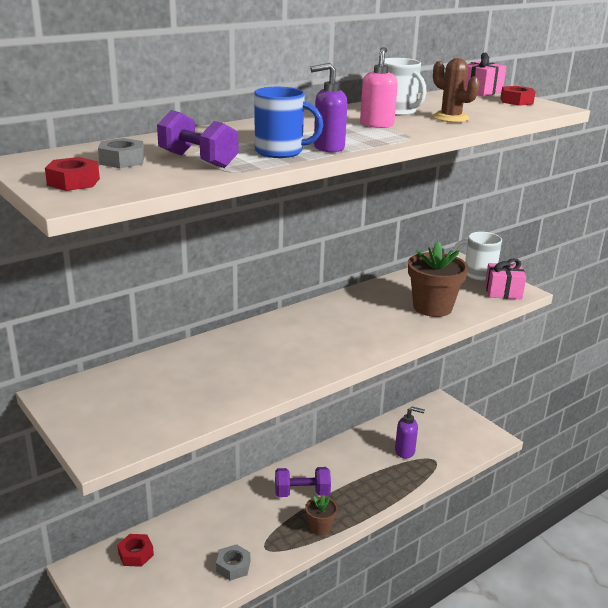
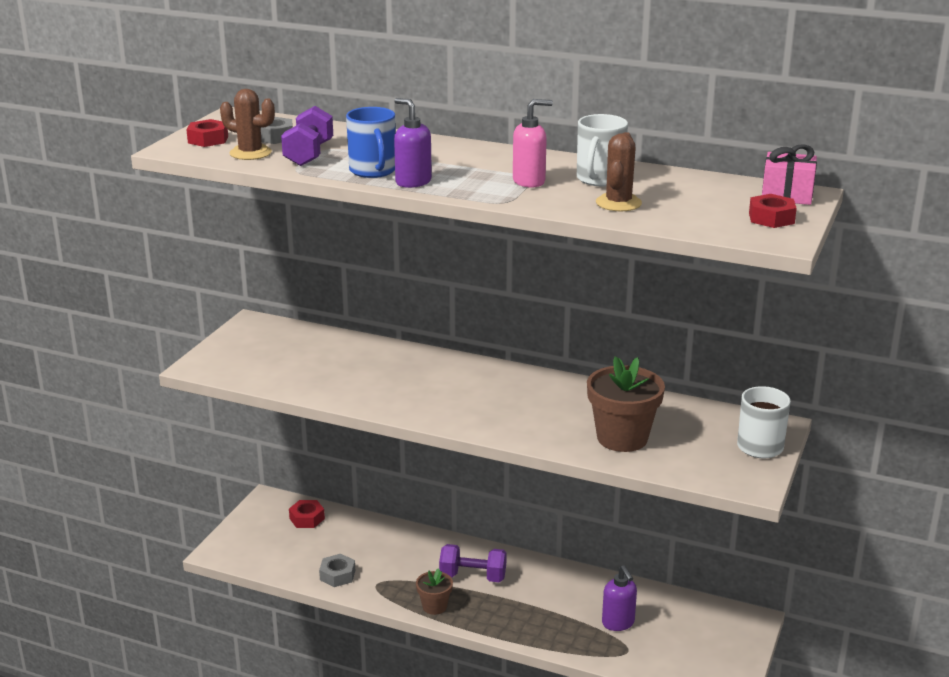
camera: 60 degrees right, 0 degrees up
purple dumbbell [275,467,331,497] -> purple dumbbell turned 45 degrees counterclockwise [439,544,507,582]
pink gift [485,258,526,299] -> none
none -> brown cactus [220,89,275,160]

